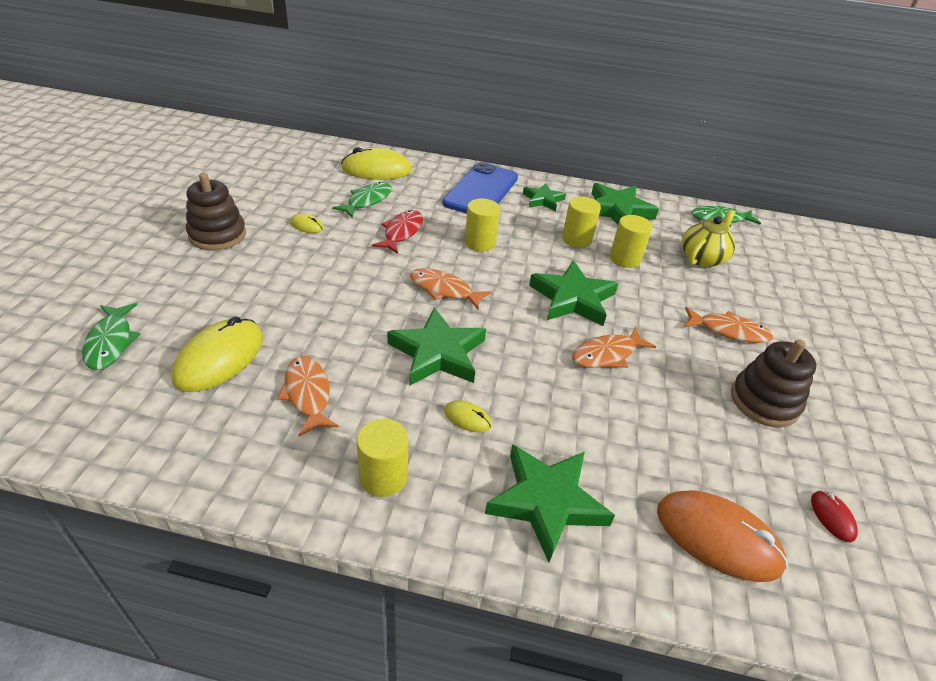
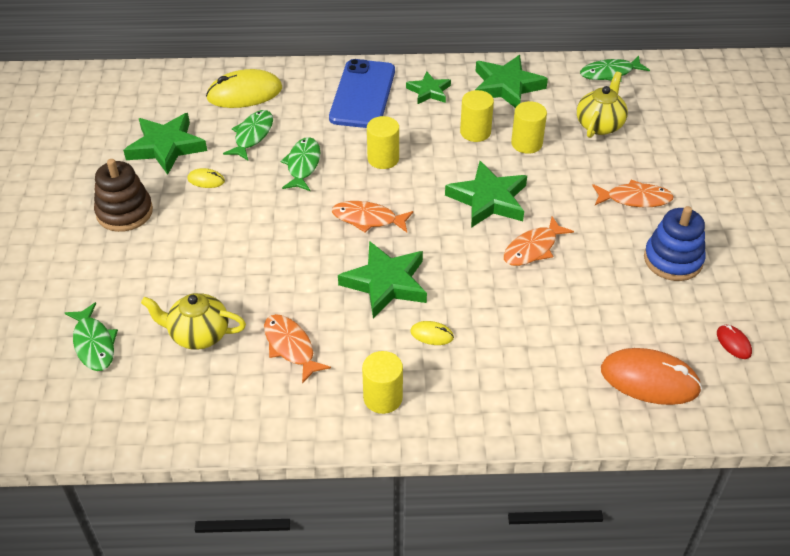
camera: 10 degrees left, 5 degrees up
yellow mouse [171,316,263,392] -> yellow teapot [141,293,246,350]
red fish [372,210,423,254] -> green fish [281,137,320,191]
green star [485,444,615,562] -> green star moved to [123,113,207,175]
brown stacking toy [731,339,816,427] -> blue stacking toy [644,206,706,281]

